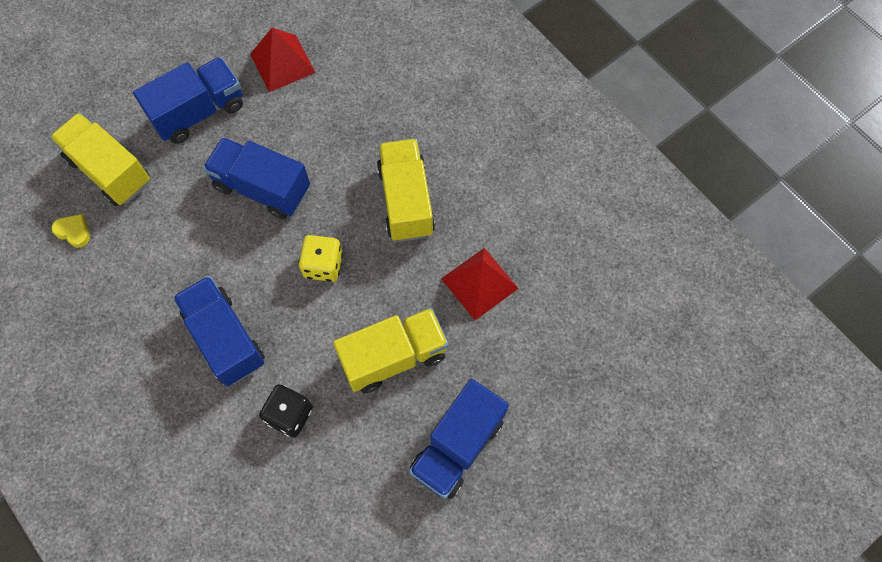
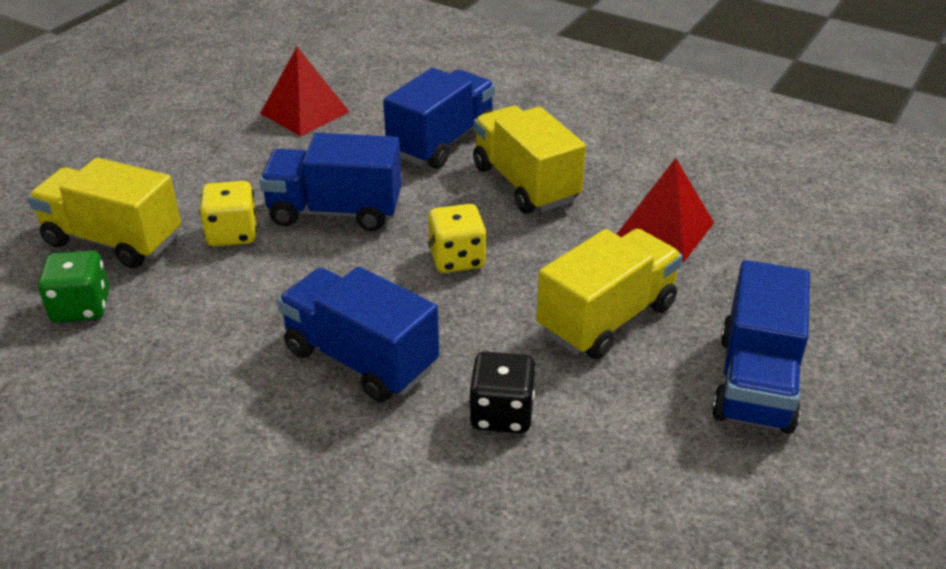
camera: 20 degrees left, 30 degrees down
yellow heart [51,214,90,248] -> green dice [38,251,109,323]
blue truck [133,57,243,144] -> blue truck moved to [383,68,495,169]
none -> yellow dice [199,181,257,246]

